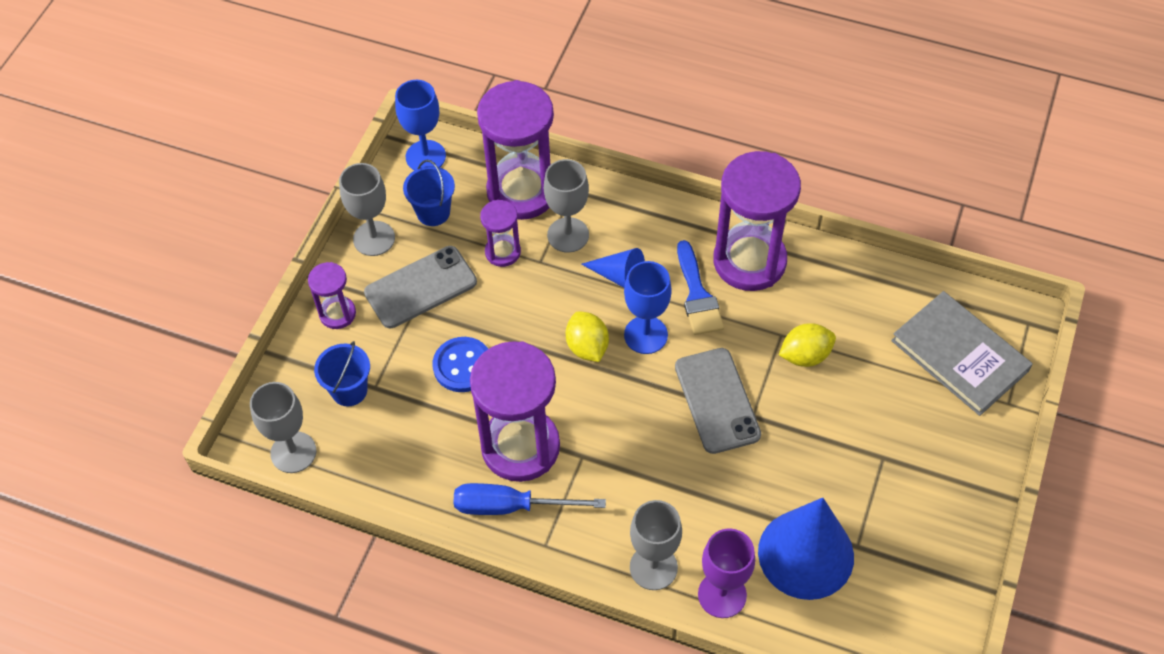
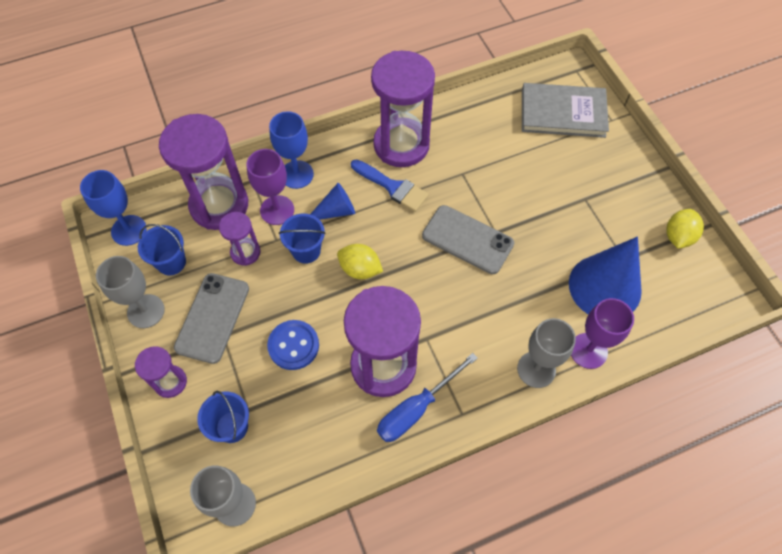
camera: 45 degrees left, 5 degrees up
grey goblet [544,159,589,253] -> purple goblet [246,149,294,225]
blue goblet [624,261,672,354] -> blue goblet moved to [269,111,314,189]
yellow lemon [779,323,836,367] -> yellow lemon moved to [666,209,704,248]
none -> blue bucket [279,213,326,264]

